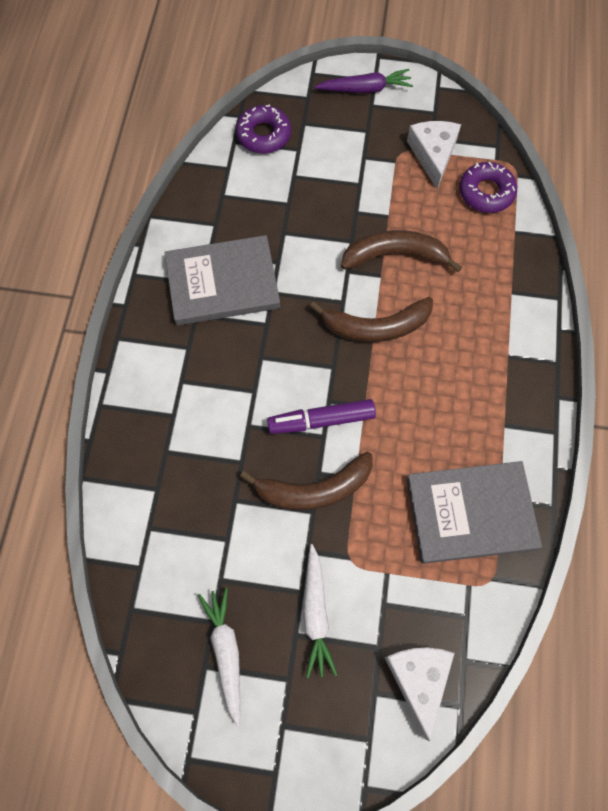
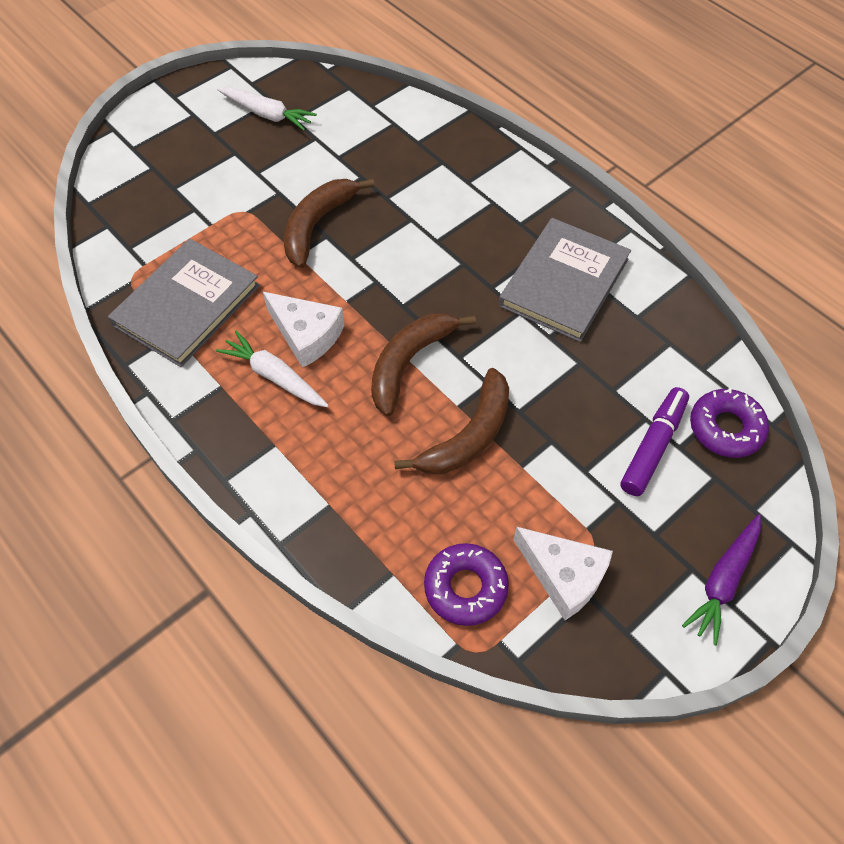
camera: 130 degrees right, 10 degrees down
purple marker [267,399,376,434] -> purple marker moved to [621,387,689,496]
white carrot [303,544,337,678] -> white carrot moved to [216,331,329,407]
white cheese [384,648,454,742] -> white cheese moved to [263,292,345,368]

